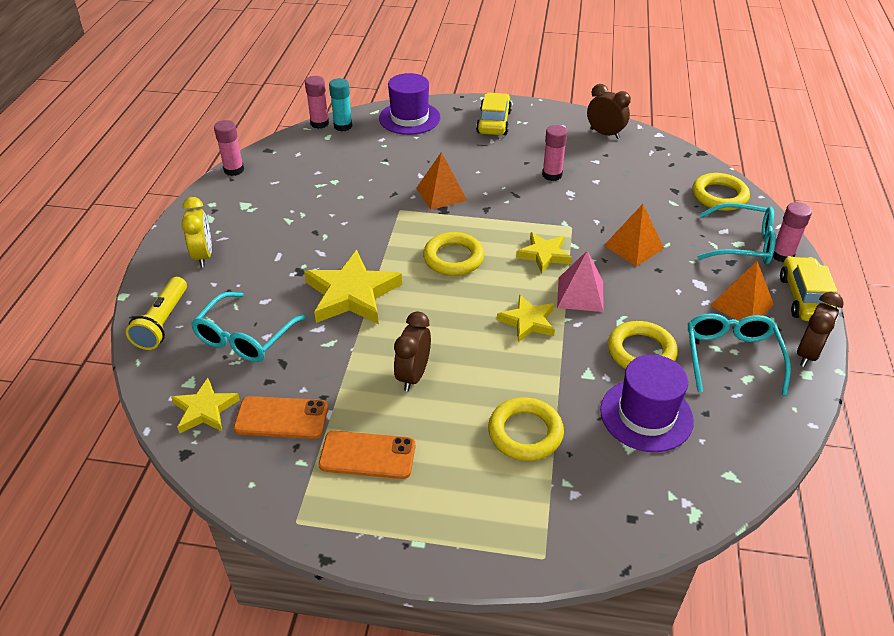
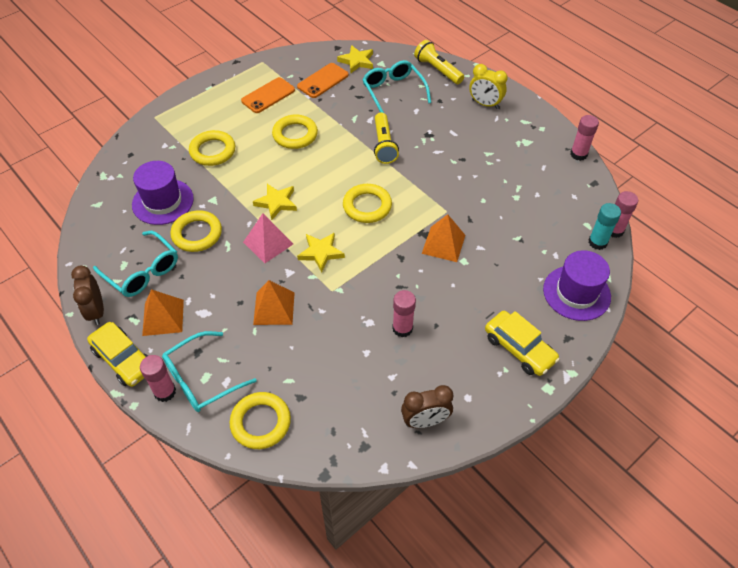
camera: 130 degrees right, 10 degrees up
yellow star [304,250,402,324] -> yellow flashlight [374,112,399,164]
brown clock [394,312,431,391] -> yellow ring [272,115,318,149]

